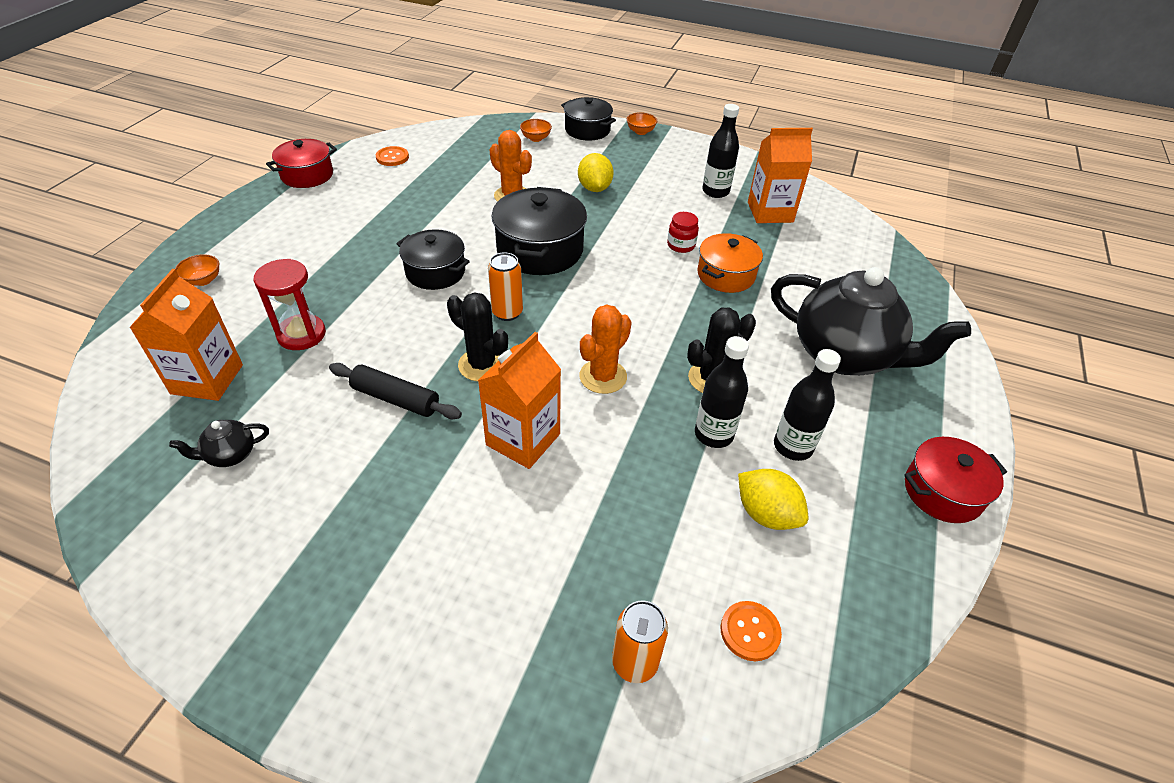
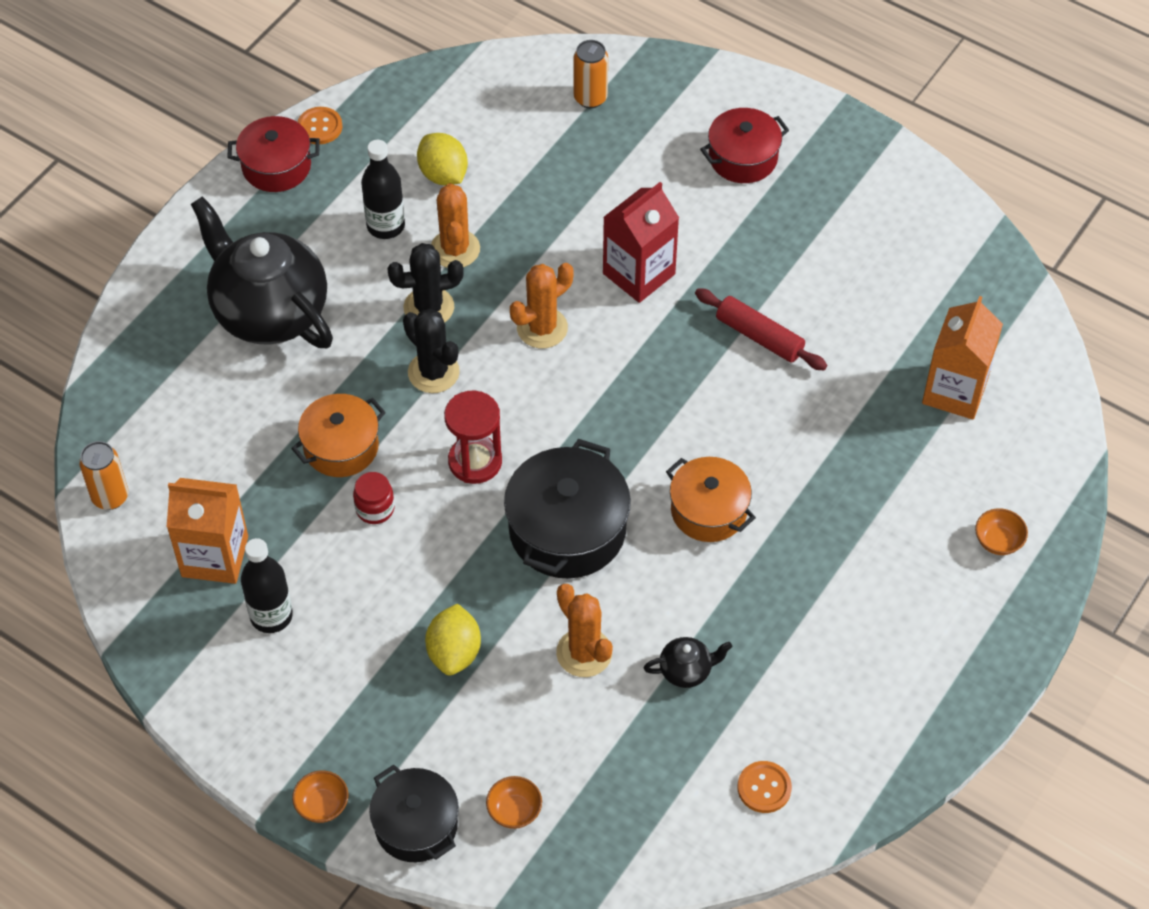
camera: 165 degrees left, 10 degrees up
black teapot [169,420,269,467] -> black teapot moved to [644,637,732,688]
red hourglass [253,259,326,350] -> red hourglass moved to [444,391,502,484]
red pot [266,139,337,188] -> red pot moved to [700,108,789,183]
black rolling pin [329,363,462,419] -> red rolling pin [695,288,827,370]
black pot [396,229,470,290] -> orange pot [666,457,756,542]
black cactus [447,292,508,382] -> black cactus moved to [403,309,460,393]
orange carton [478,332,561,469] -> red carton [603,182,679,303]
orange can [488,252,523,321] -> orange can moved to [79,441,129,510]
black bottle [695,336,749,448] -> orange cactus [431,183,480,268]
orange button [721,601,782,661] -> orange button moved to [298,107,342,144]

